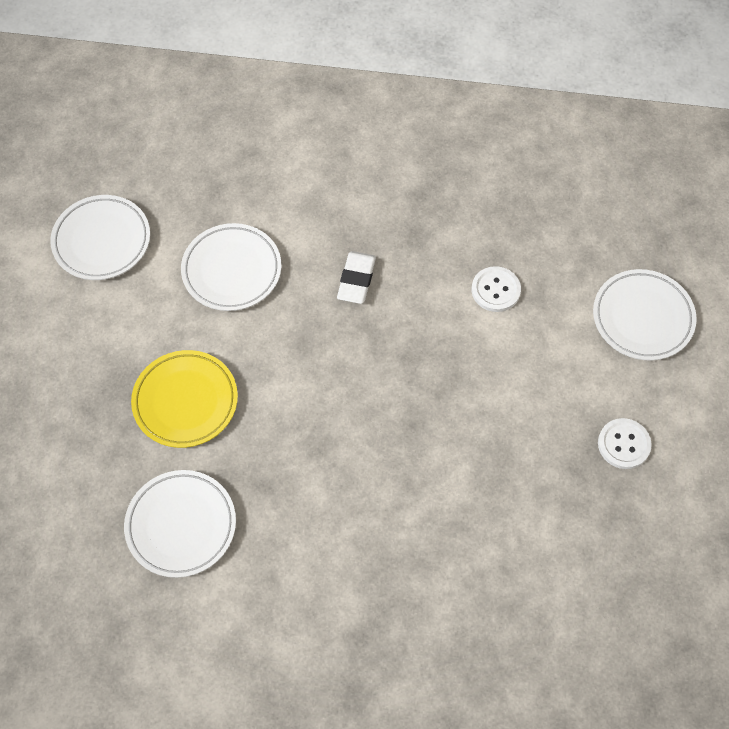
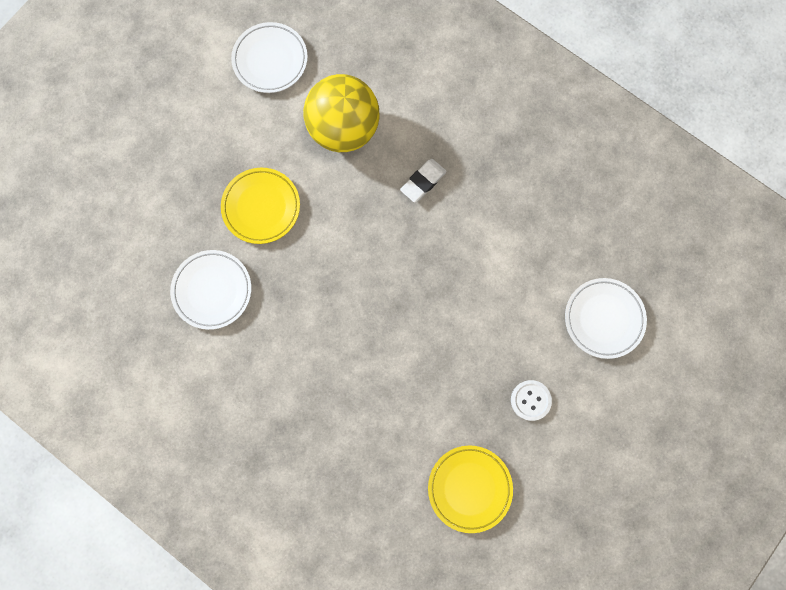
camera: 30 degrees right, 15 degrees up
white plate [181,223,281,311] -> yellow ball [303,74,379,152]
white button [472,266,521,312] -> none
none -> yellow plate [428,446,513,533]

